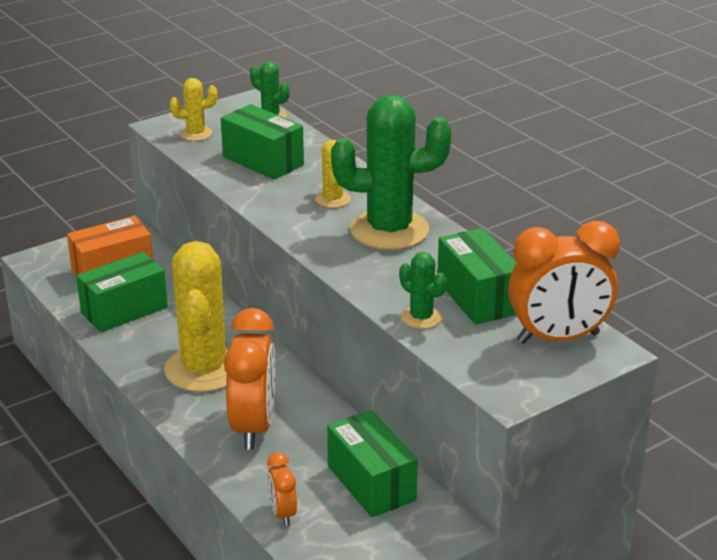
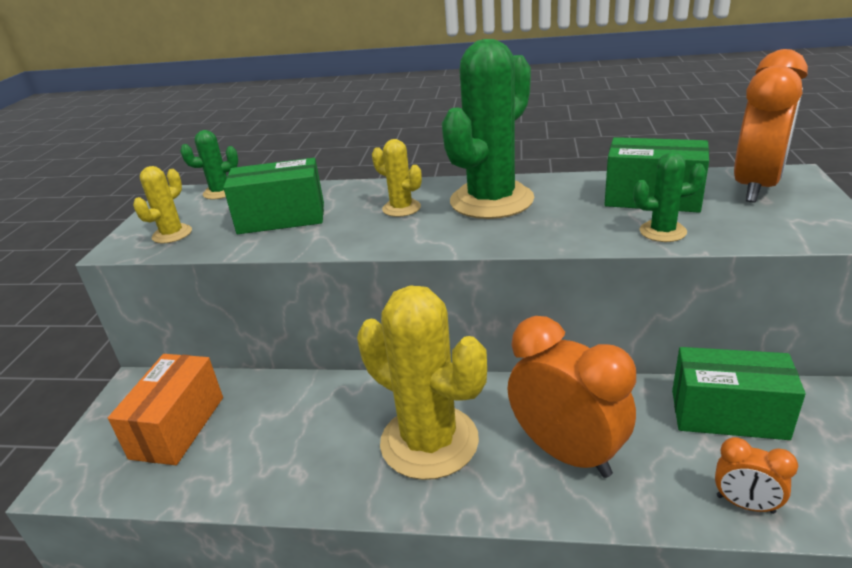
camera: 45 degrees left, 0 degrees up
green box [76,252,168,332] -> none

